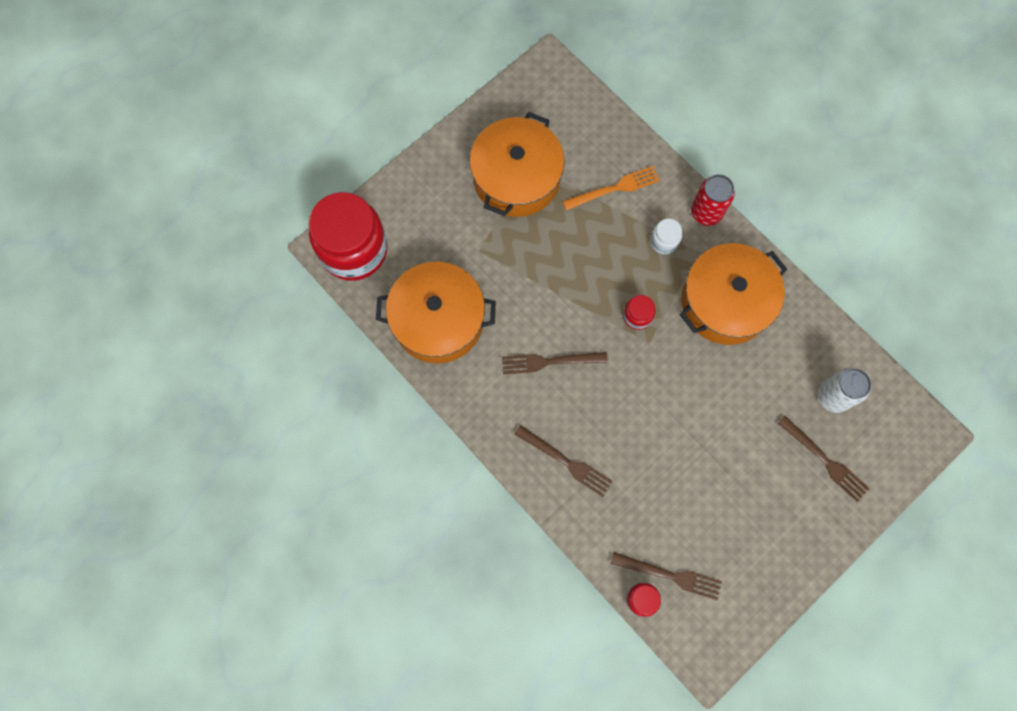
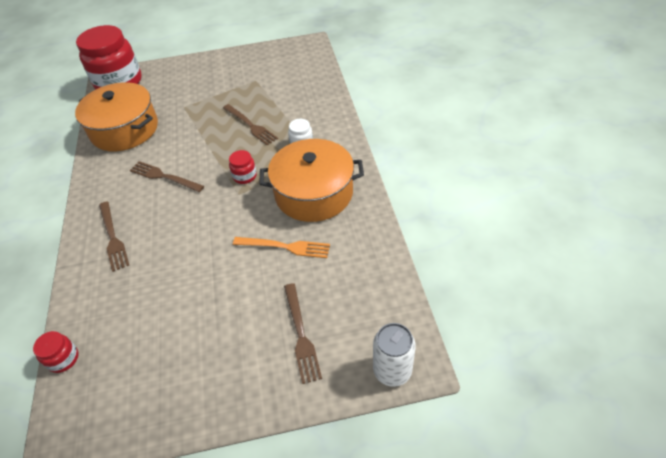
camera: 35 degrees right, 25 degrees down
orange pot [469,112,565,217] -> none
orange fork [562,166,660,211] -> orange fork moved to [233,237,330,258]
brown fork [610,552,722,600] -> brown fork moved to [223,104,278,145]
red can [691,174,735,226] -> none
white can [818,368,871,413] -> white can moved to [373,323,416,387]

